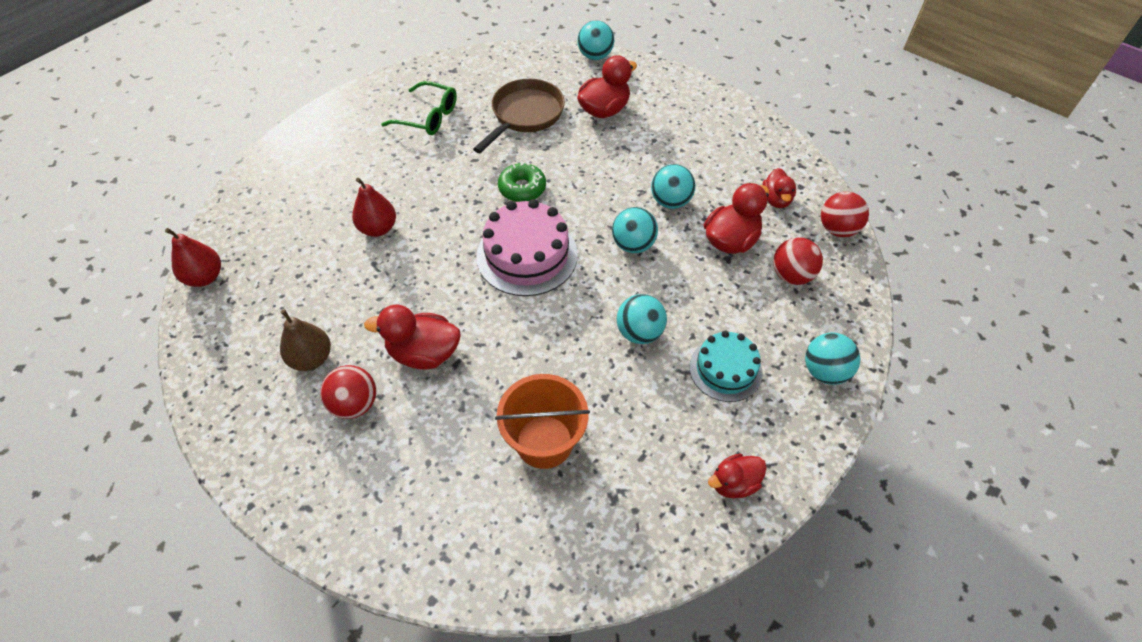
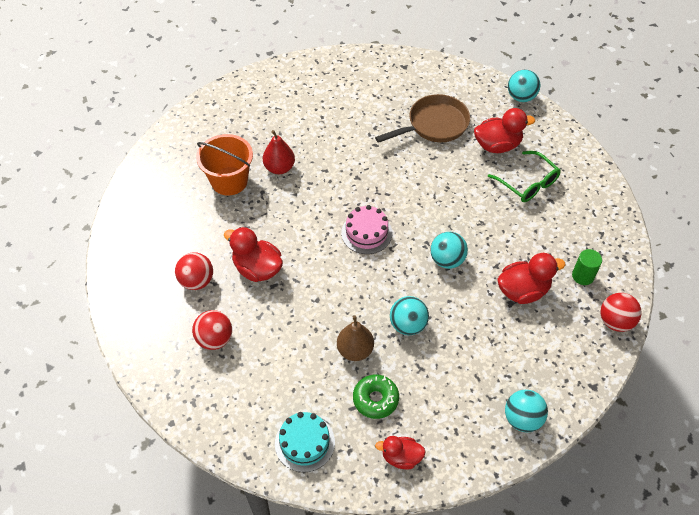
camera: 30 degrees right, 0 degrees up
red pear [165,228,221,287] -> none
brown pear [280,309,331,371] -> brown pear moved to [337,316,374,361]
green glasses [381,81,457,135] -> green glasses moved to [488,151,561,202]
pink cake [476,199,578,296] -> pink cake [341,205,392,254], size x0.64
orange bucket [495,374,590,469] -> orange bucket moved to [196,134,253,196]
green donut [498,162,546,202] -> green donut moved to [353,375,399,419]
turquoise ball [651,164,695,209] -> none
turquoise cake [689,331,763,402] -> turquoise cake moved to [275,412,335,472]
red duck [762,168,796,208] -> green cylinder [572,249,602,285]
red ball [773,237,823,285] -> red ball moved to [192,310,232,350]

